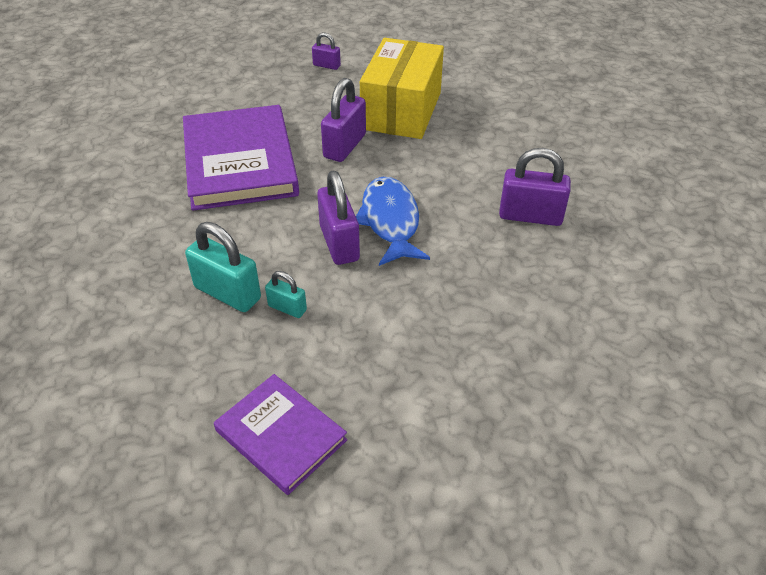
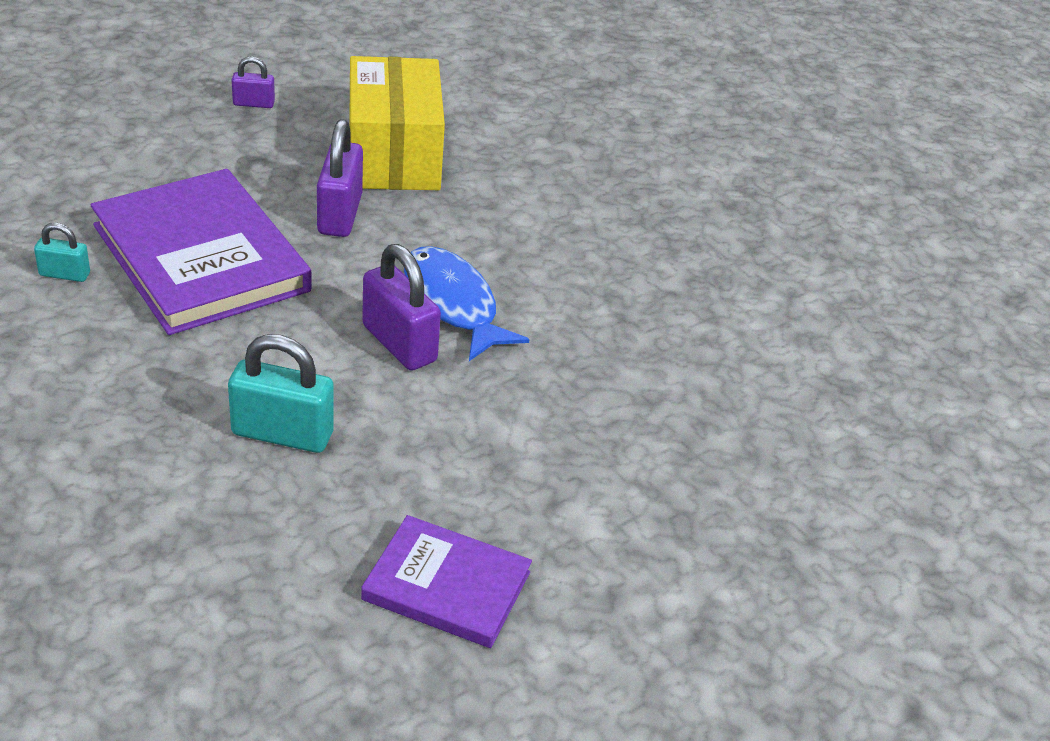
camera: 25 degrees left, 5 degrees down
turquoise padlock [265,271,307,318] -> turquoise padlock moved to [34,223,90,282]
purple padlock [499,148,571,226] -> none

